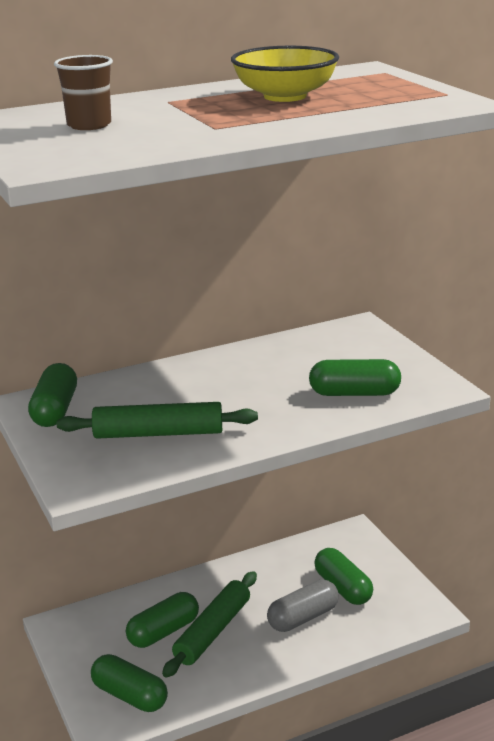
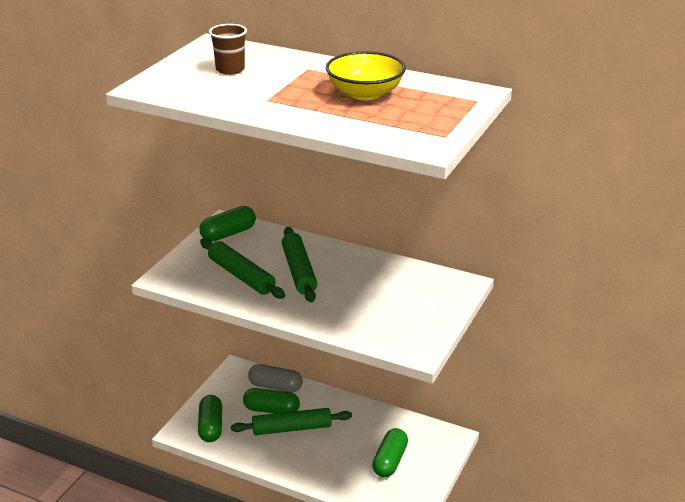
camera: 50 degrees right, 5 degrees up
grey capsule [267,580,339,632] -> grey capsule moved to [248,364,303,392]
green capsule [309,359,401,396] -> none
none -> green rolling pin [282,227,317,302]

